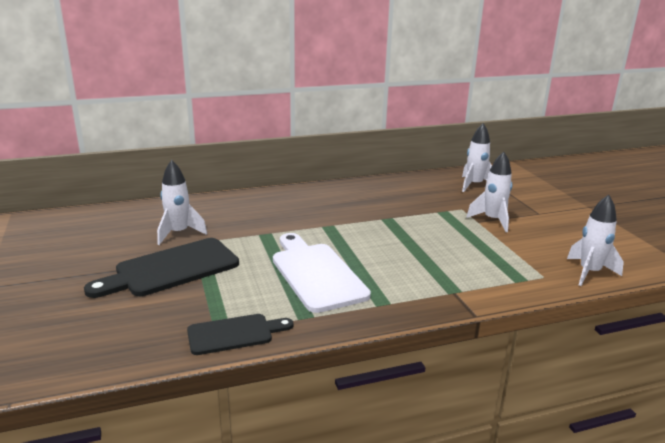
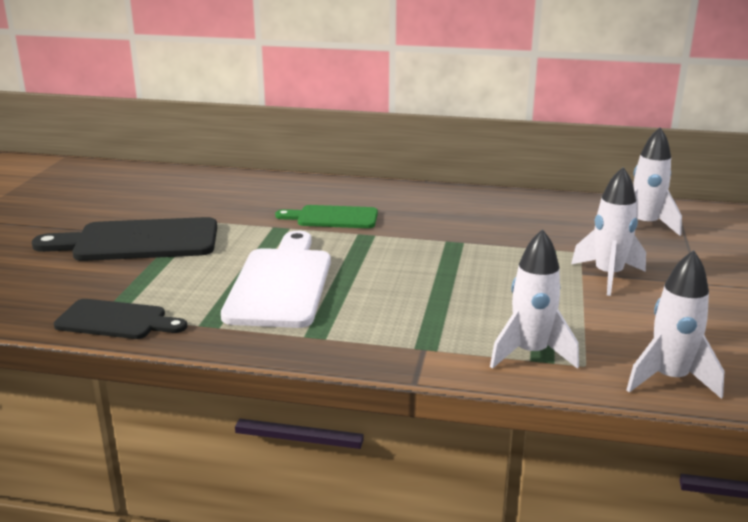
camera: 30 degrees right, 0 degrees up
white rocket [157,160,207,245] -> white rocket moved to [490,229,579,369]
none -> green cutting board [275,205,378,228]

